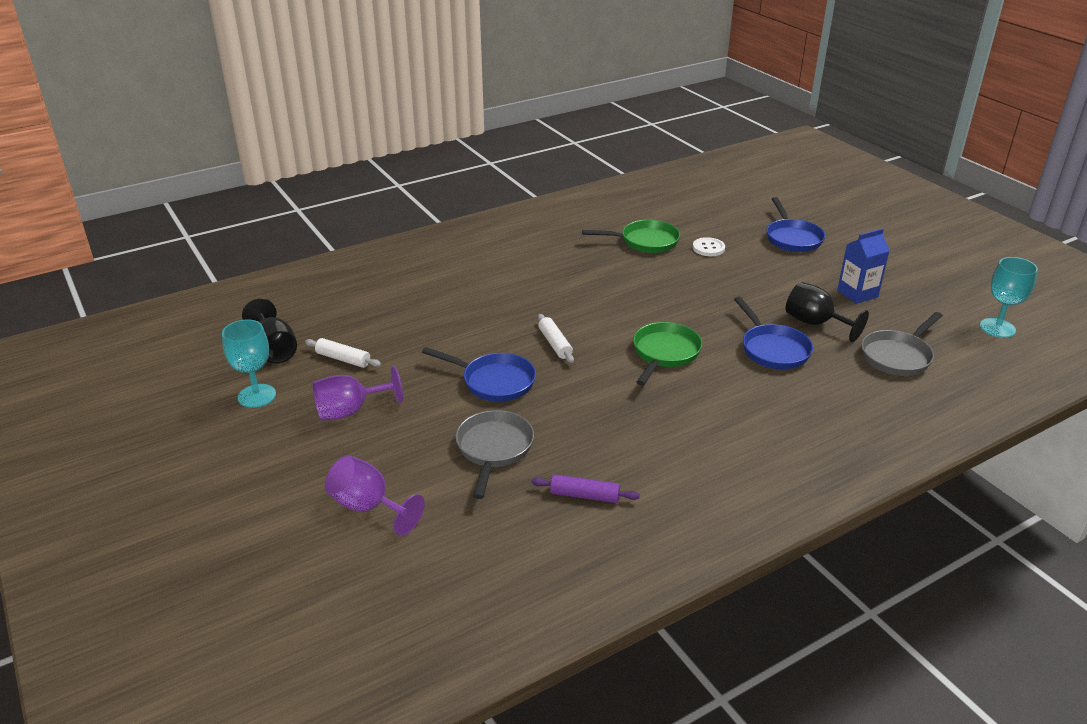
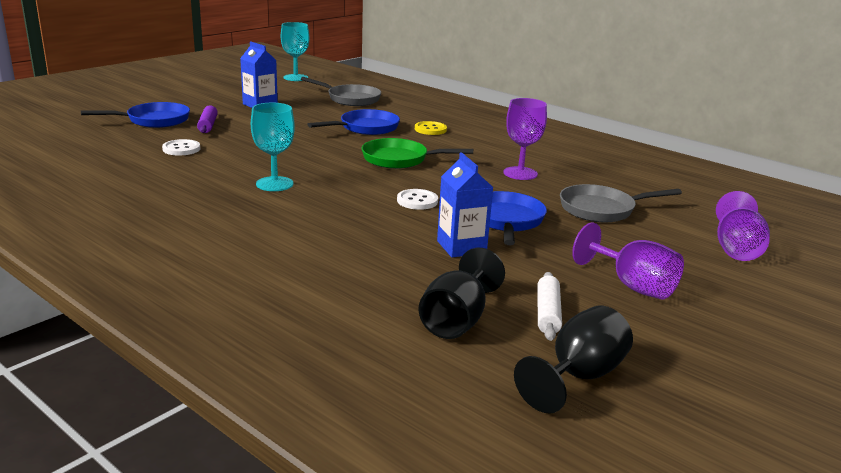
camera: 110 degrees left, 10 degrees down
turquoise goblet [222,319,276,408] -> turquoise goblet moved to [251,103,295,191]
purple rolling pin [532,474,640,503] -> purple rolling pin moved to [197,105,218,133]
white rolling pin [538,314,574,363] -> white button [397,189,438,210]
green pan [582,220,680,253] -> none
black goblet [786,282,869,342] -> black goblet moved to [418,248,505,339]
none -> yellow button [415,121,447,135]
none -> blue carton [437,152,494,258]
none -> purple goblet [503,98,547,180]

